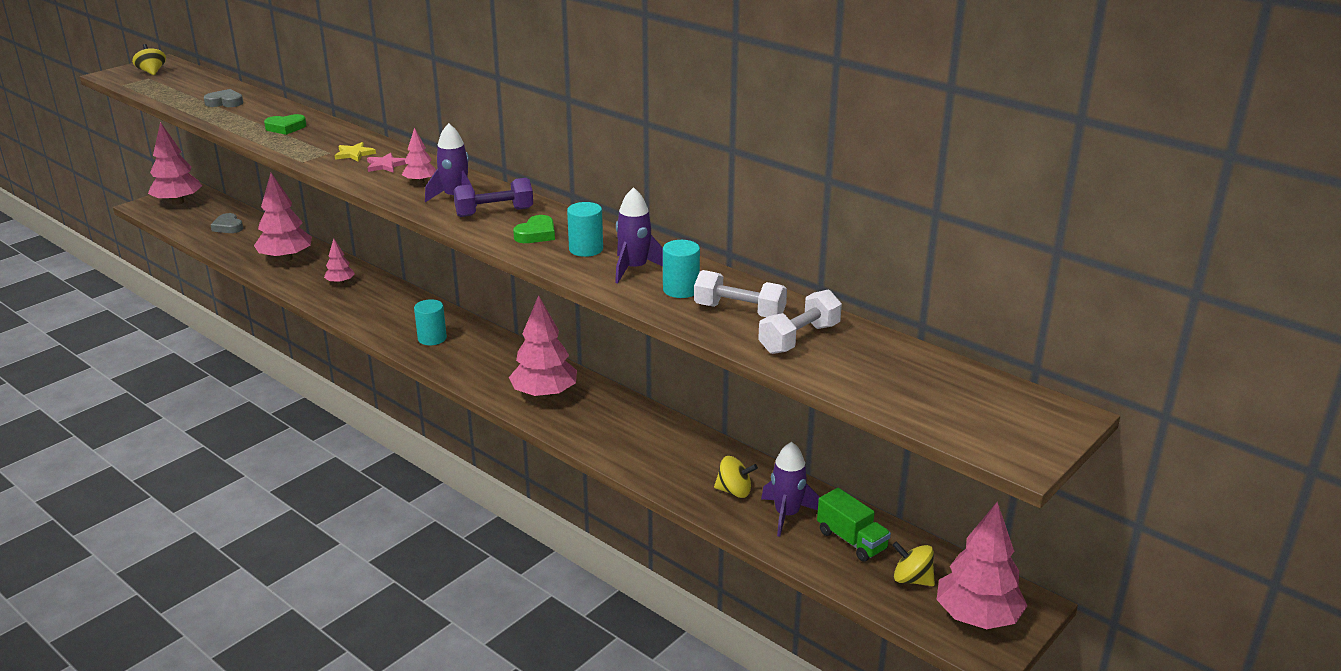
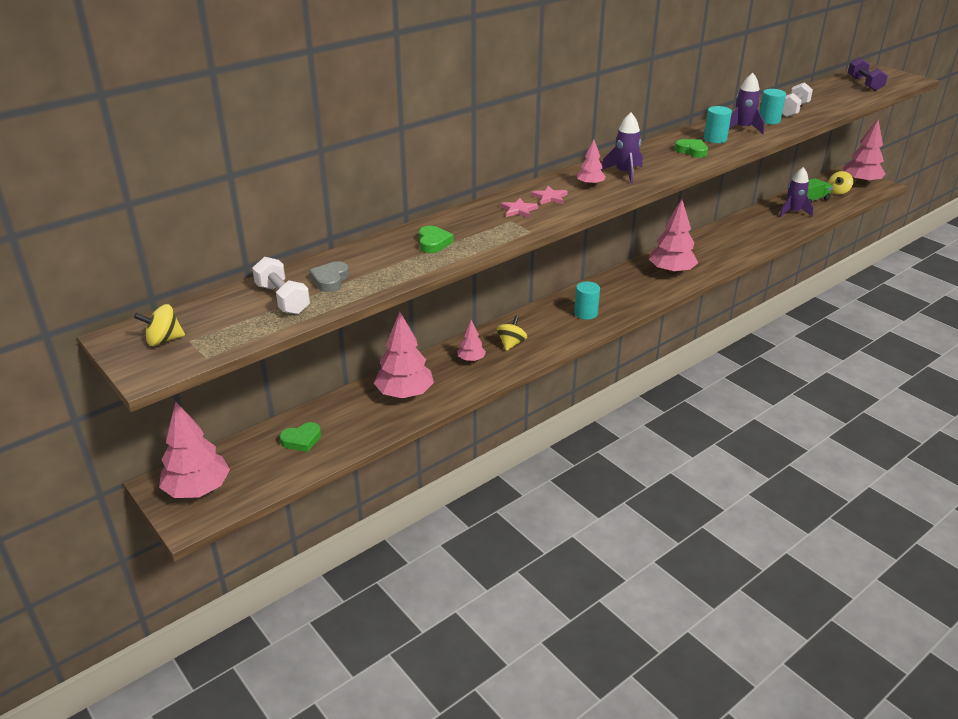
camera: 80 degrees left, 5 degrees up
grey heart [211,213,243,233] -> green heart [279,422,321,452]
yellow star [335,142,376,162] -> pink star [500,198,538,218]
purple dumbbell [453,178,533,217] -> purple dumbbell moved to [848,57,888,91]
yellow spinning top [714,456,758,498] -> yellow spinning top moved to [496,316,527,351]
white dumbbell [758,289,842,354] -> white dumbbell moved to [252,257,310,315]

